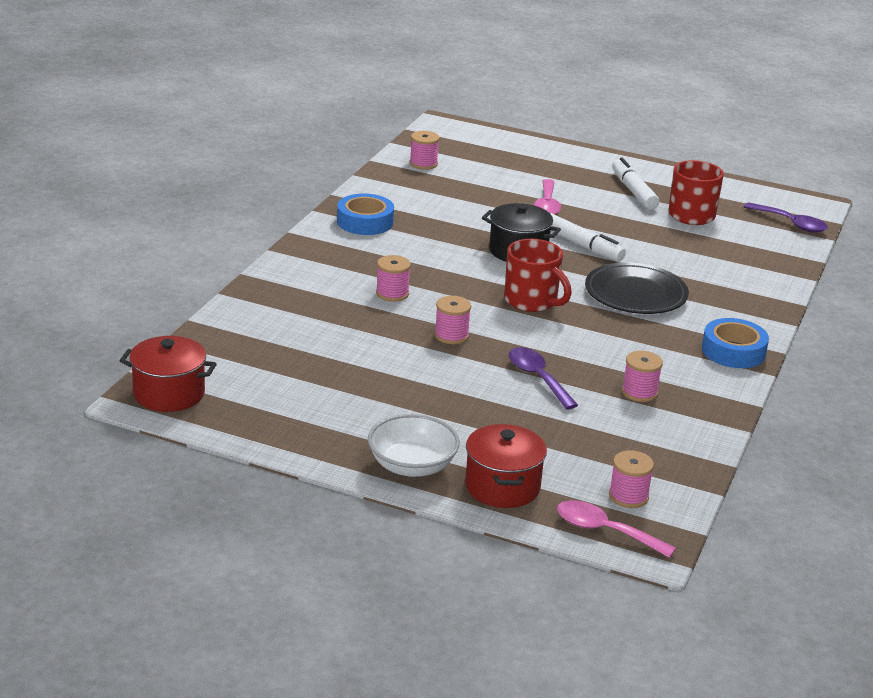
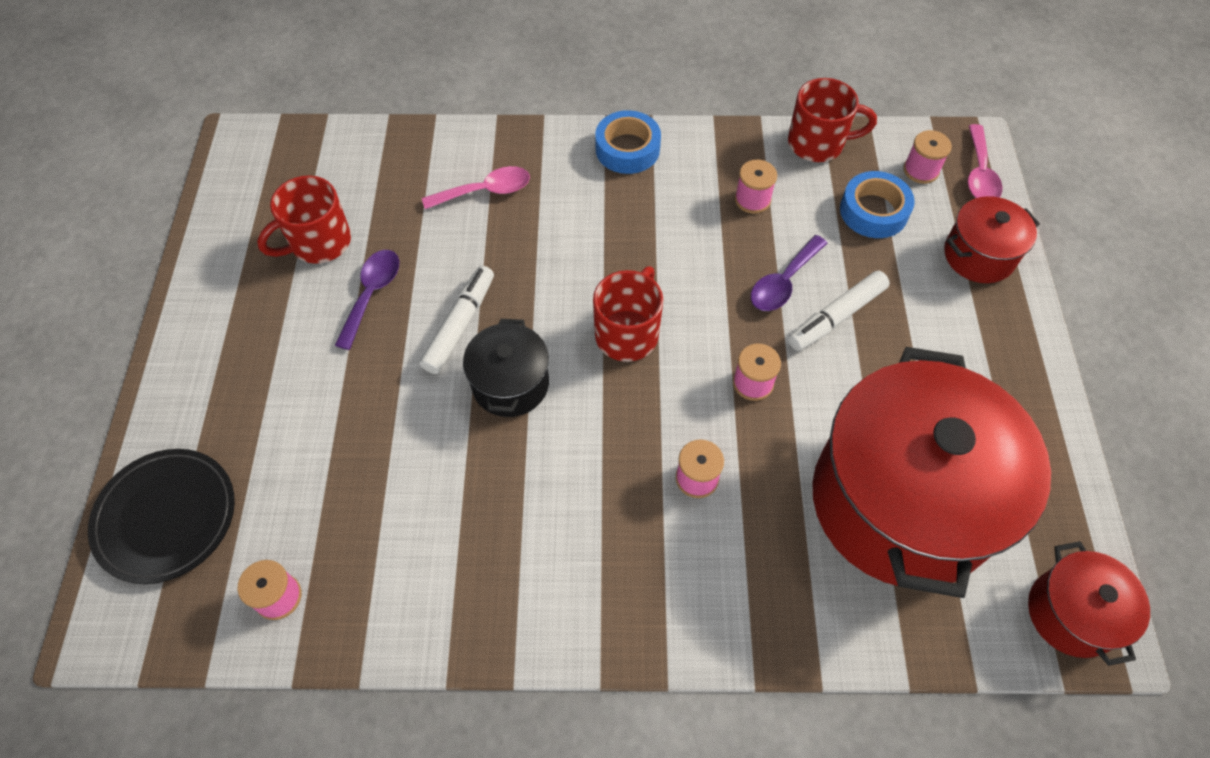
camera: 110 degrees left, 30 degrees up
blue tape [337,193,394,235] -> blue tape moved to [840,171,915,238]
white bowl [368,414,460,477] -> none
pink spoon [534,179,561,215] -> pink spoon moved to [422,166,530,209]
black plate [585,262,689,314] -> black plate moved to [88,449,235,584]
white marker [612,157,659,210] -> white marker moved to [788,270,890,351]
purple spoon [744,202,828,233] -> purple spoon moved to [335,250,399,350]
none -> red mug [788,78,877,162]
none -> red pot [812,347,1051,598]

